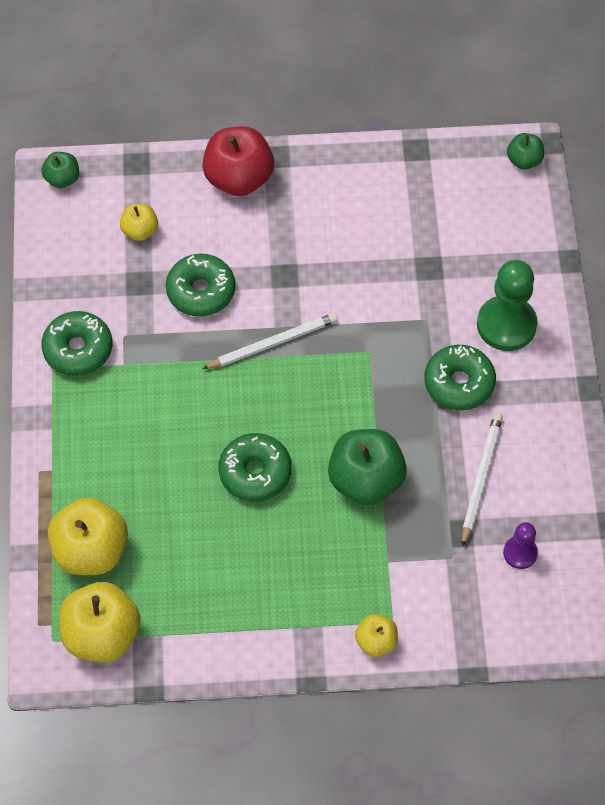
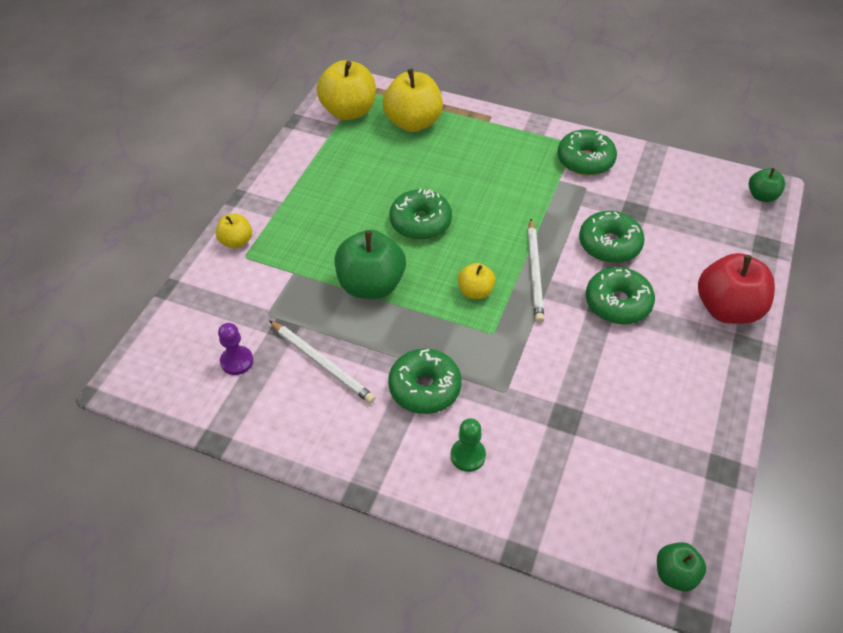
camera: 115 degrees right, 10 degrees down
yellow apple [120,204,158,241] -> yellow apple moved to [458,263,495,299]
green pawn [477,260,538,351] -> green pawn [451,418,486,472], size x0.54
none -> green donut [586,267,655,324]

